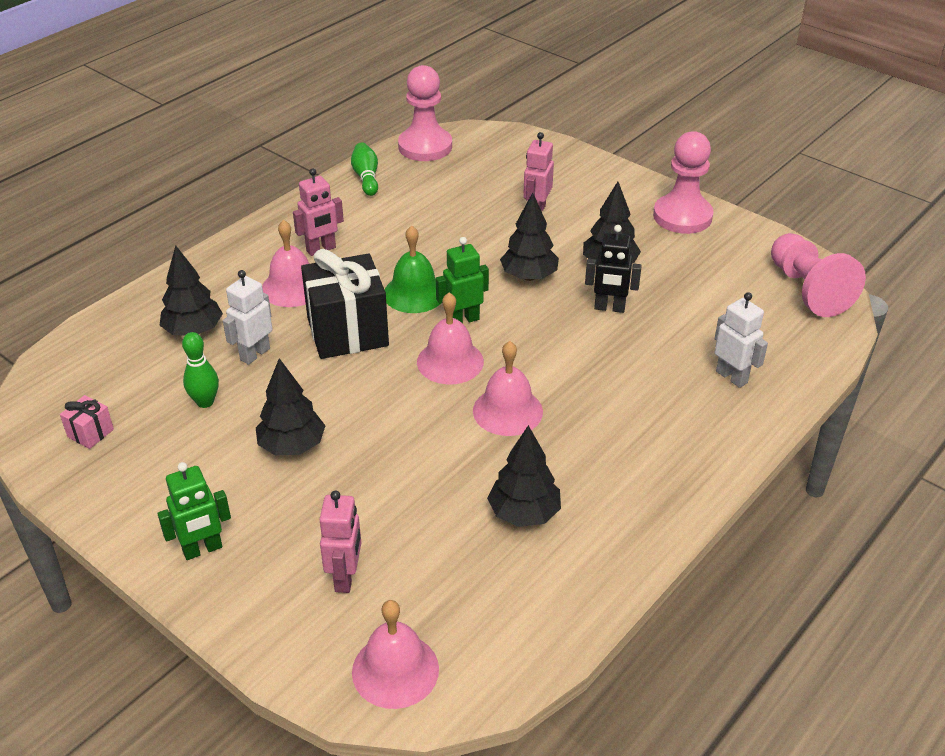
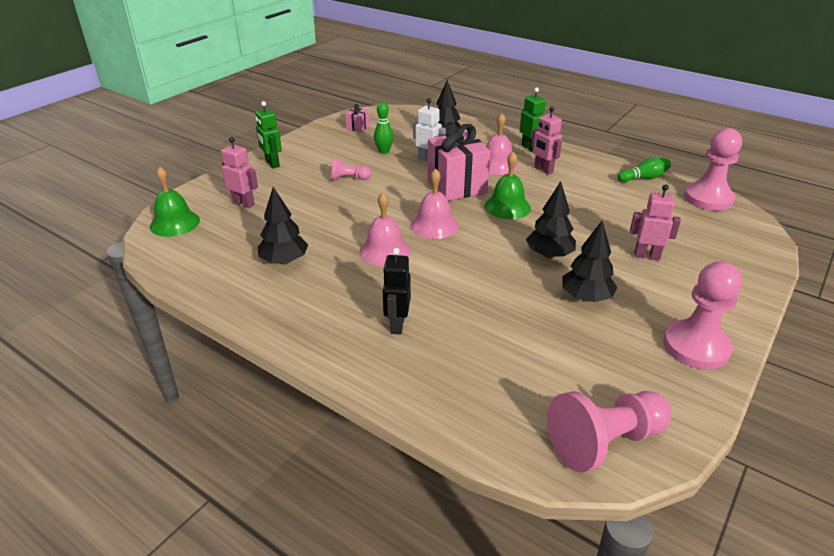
camera: 85 degrees right, 5 degrees down
black tree [256,358,325,456] -> pink pawn [331,156,371,181]
black gift [301,249,389,359] -> pink gift [427,124,490,201]
pink robot [319,491,361,593] -> pink robot turned 150 degrees counterclockwise [221,137,258,208]
pink bell [352,600,439,709] -> green bell [150,167,200,237]
green robot [436,237,489,324] -> green robot moved to [519,87,546,152]
black robot [585,225,642,313] -> black robot moved to [383,248,411,335]
white robot [715,292,768,388] -> none

